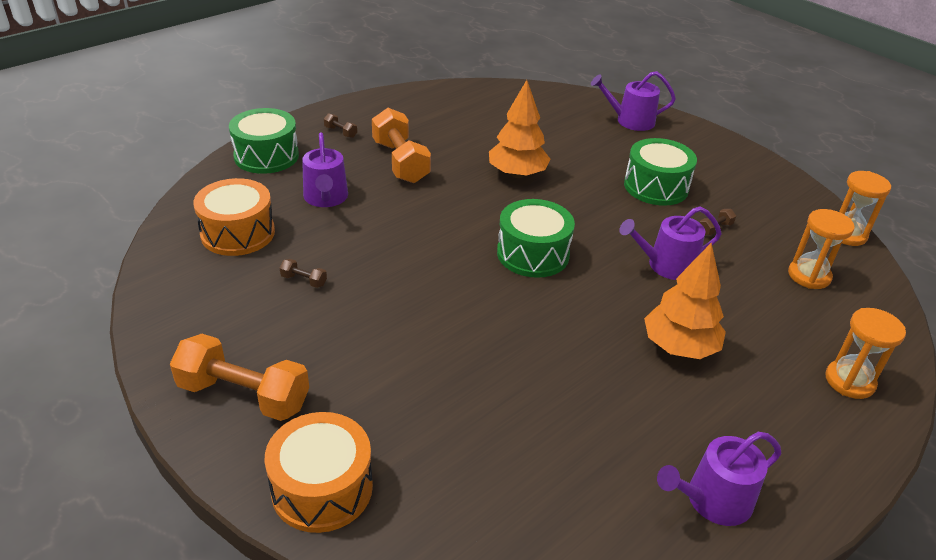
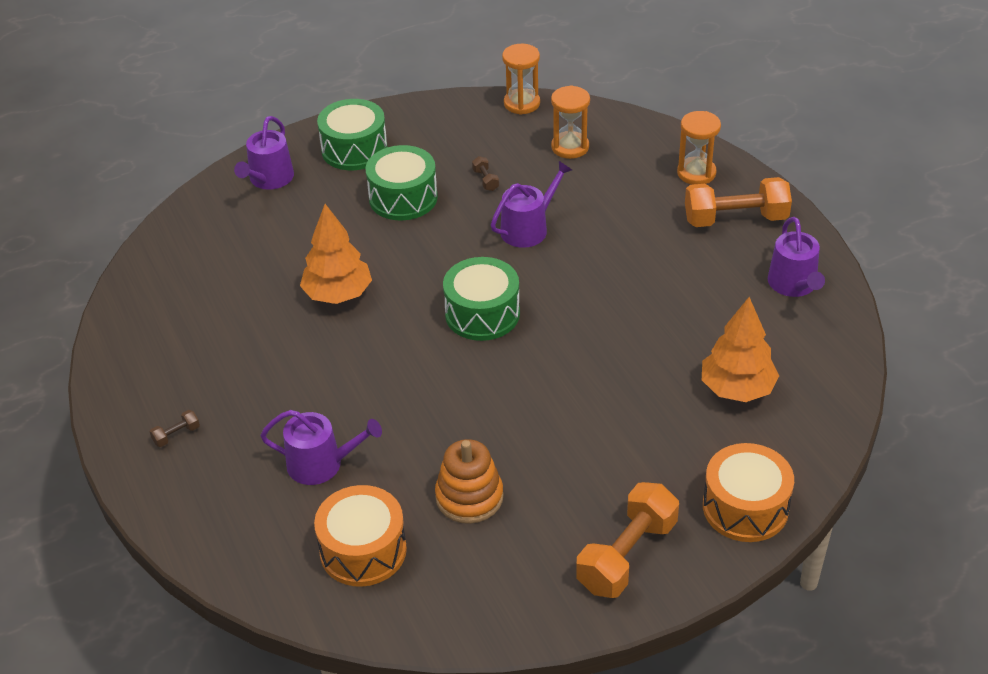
camera: 70 degrees left, 5 degrees up
green drum [229,108,299,174] -> green drum moved to [317,99,388,170]
brown dumbbell [280,259,327,288] -> orange stacking toy [435,439,504,524]
orange dumbbell [372,108,431,183] -> orange dumbbell moved to [685,177,792,227]
purple watering can [619,206,722,280] -> purple watering can turned 135 degrees counterclockwise [491,161,572,248]
orange tree [644,243,726,359] -> orange tree moved to [702,297,779,402]

